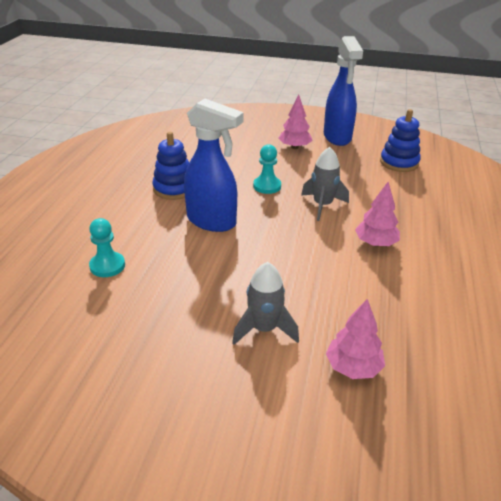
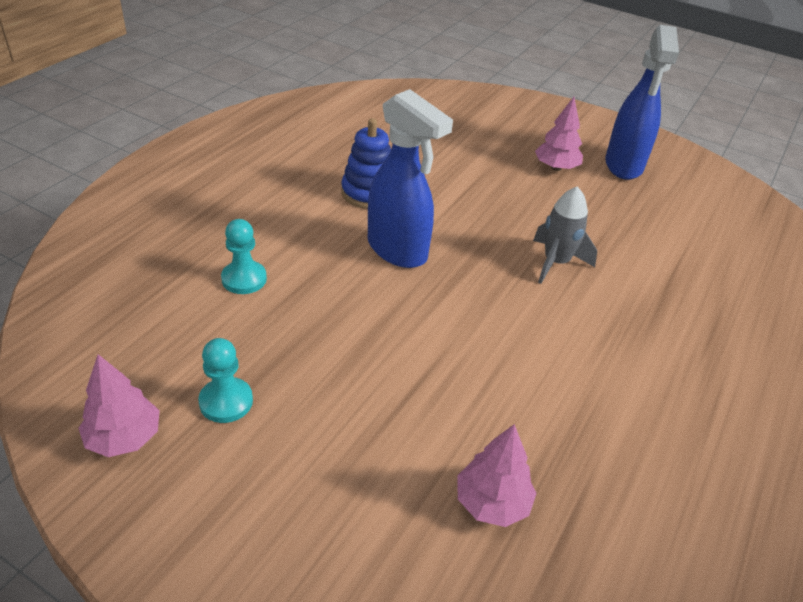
camera: 15 degrees right, 5 degrees up
grey rocket [232,262,299,345] -> none
turquoise pawn [253,144,281,194] -> turquoise pawn moved to [198,338,253,423]
pink tree [355,182,400,247] -> pink tree moved to [78,354,160,457]
blue stacking toy [380,109,421,172] -> none

